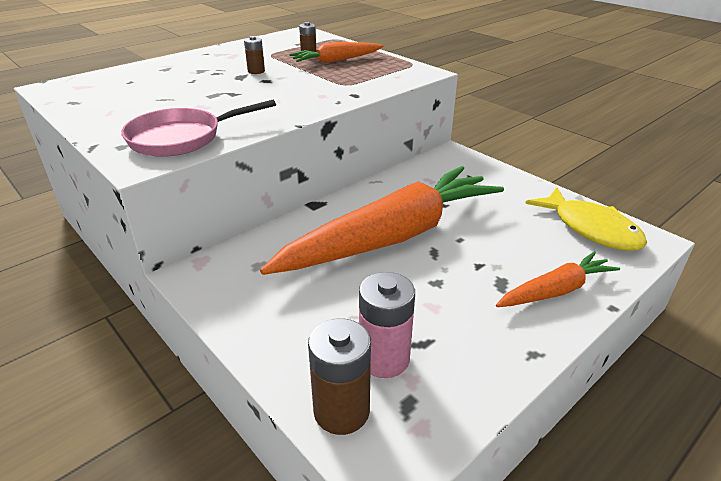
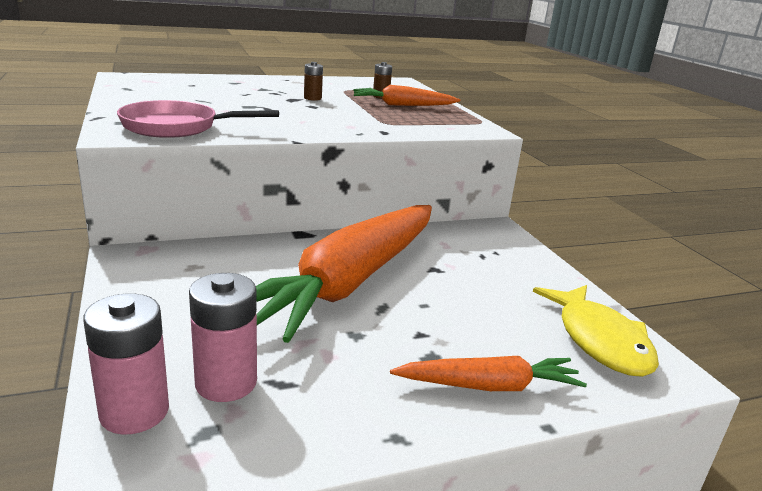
camera: 20 degrees right, 10 degrees down
orange carrot [260,166,504,275] -> orange carrot turned 135 degrees clockwise [256,205,432,343]
brown battery [308,318,371,435] -> pink battery [83,293,169,435]

